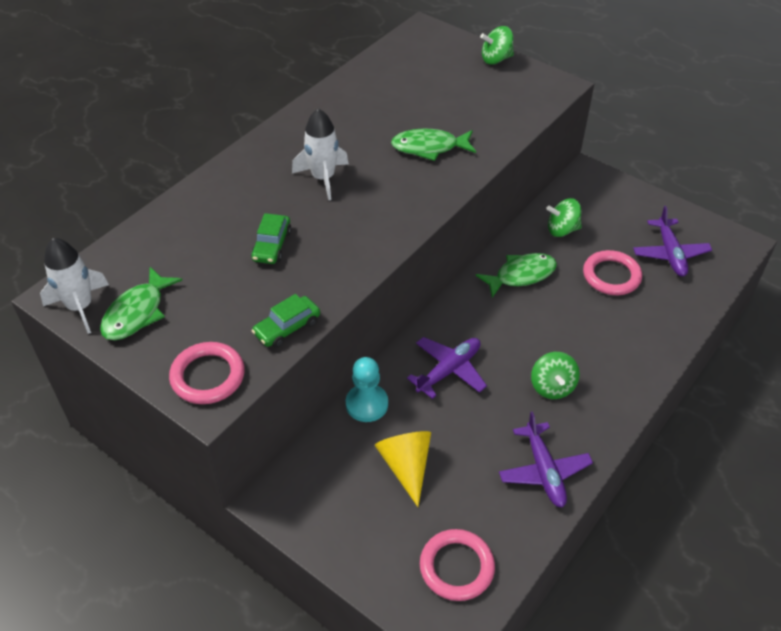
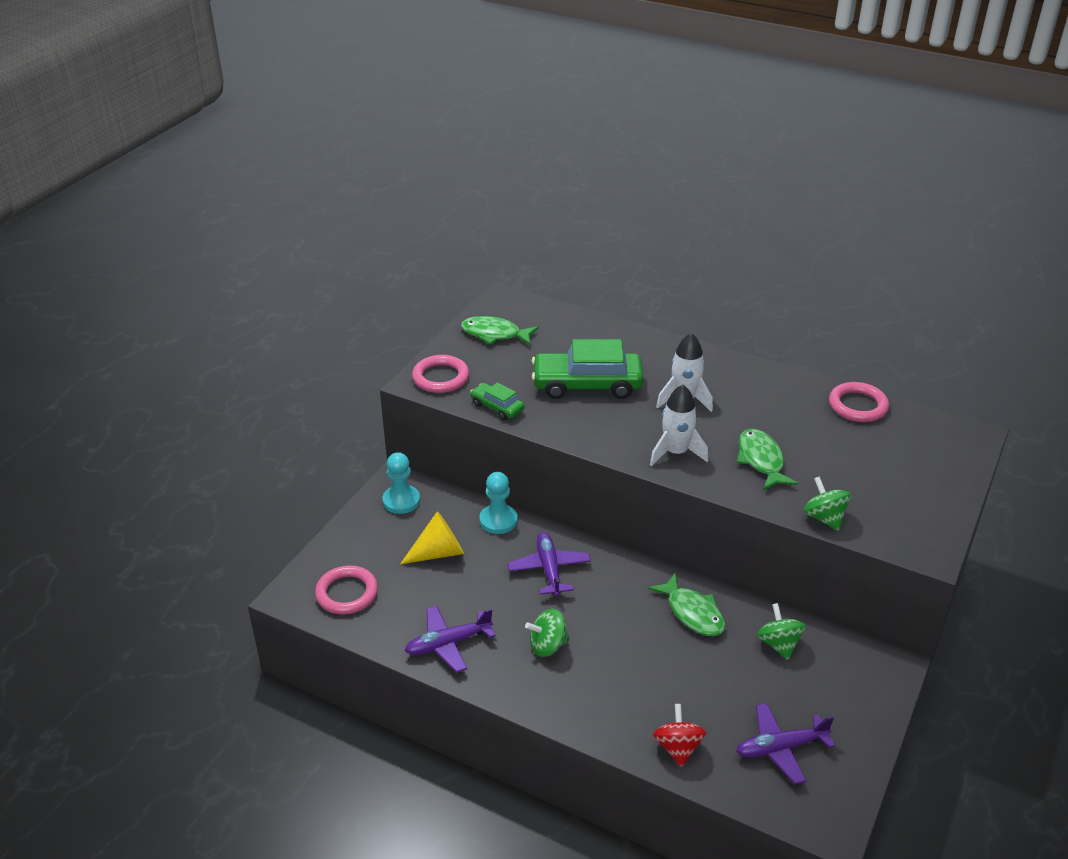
camera: 80 degrees right, 10 degrees down
white rocket [40,238,109,334] -> white rocket moved to [650,385,708,466]
green car [251,213,291,264] -> green car [532,339,643,399], size x1.98
purple plane [407,337,487,399] -> purple plane turned 135 degrees counterclockwise [507,532,591,597]
green spinning top [480,26,514,65] -> green spinning top moved to [803,476,851,531]
pink ring [583,250,642,295] -> pink ring moved to [829,382,889,422]
none -> turquoise pawn [382,452,420,514]
none -> red spinning top [653,704,707,767]

